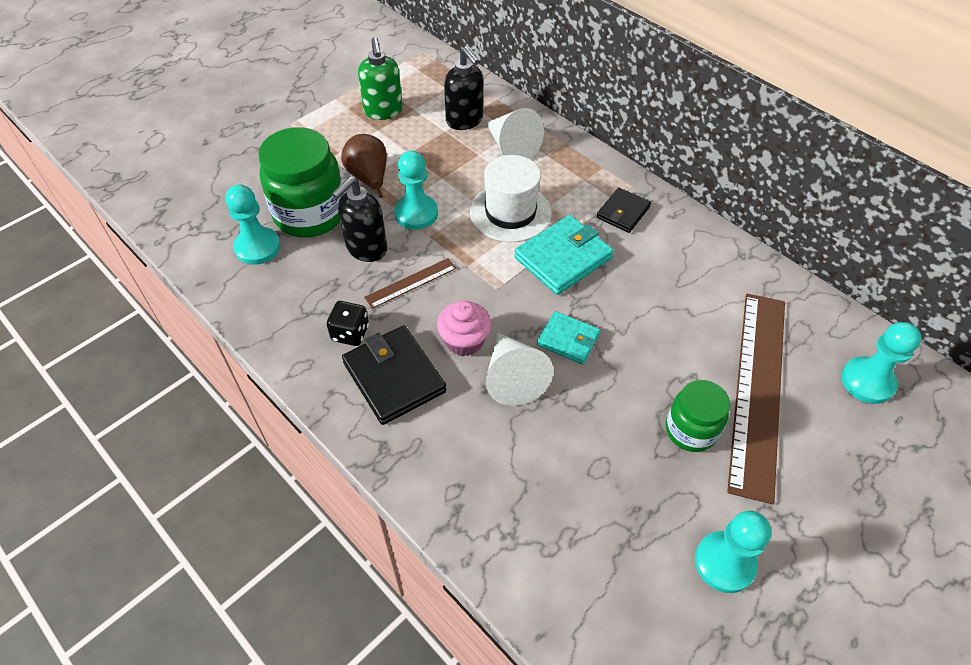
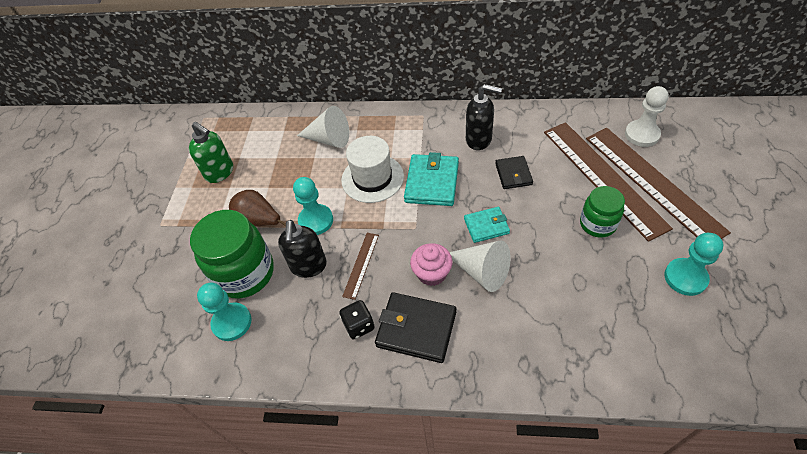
camera: 35 degrees left, 0 degrees up
black soap dispenser [444,46,483,130] -> black soap dispenser moved to [466,84,502,150]
black wallet [597,188,651,233] -> black wallet moved to [495,156,533,189]
turquoise pawn [841,322,921,404] -> white pawn [625,86,669,147]
none -> brown ruler [586,128,731,239]

